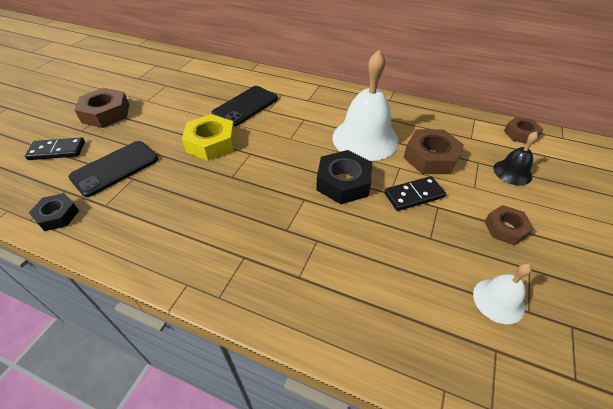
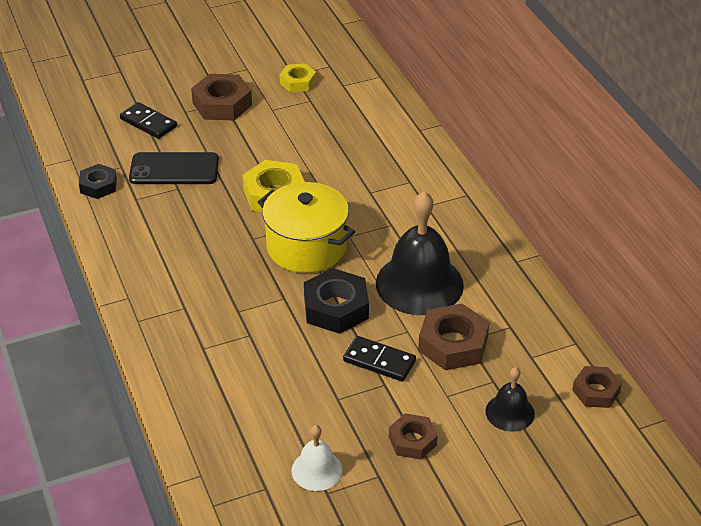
camera: 45 degrees right, 5 degrees down
black phone [211,86,278,127] -> none
white bell [333,50,399,161] -> black bell [376,191,464,315]
none -> yellow pot [258,182,355,273]
none -> yellow nut [280,63,316,92]

